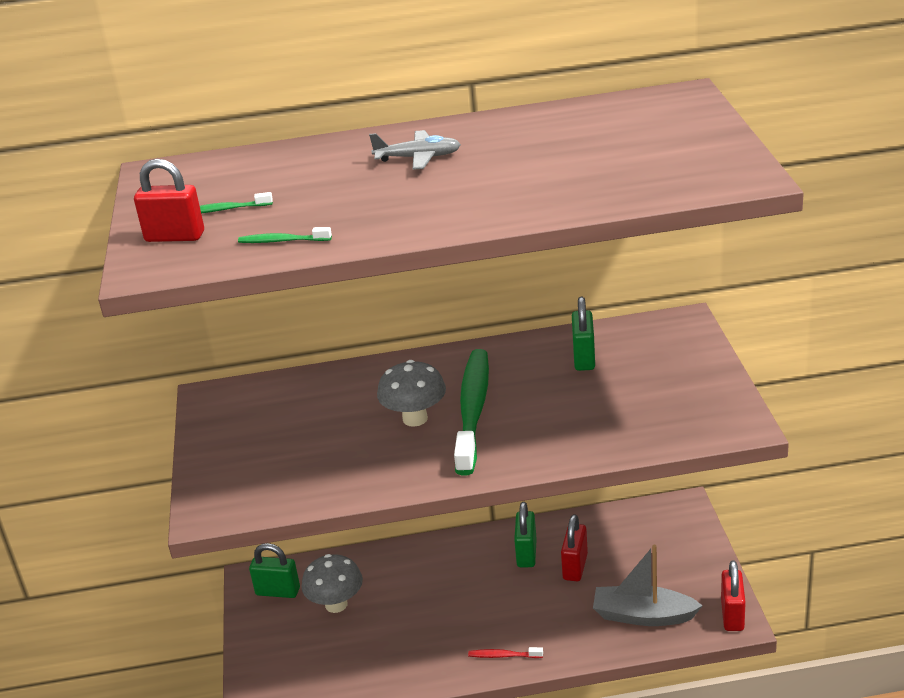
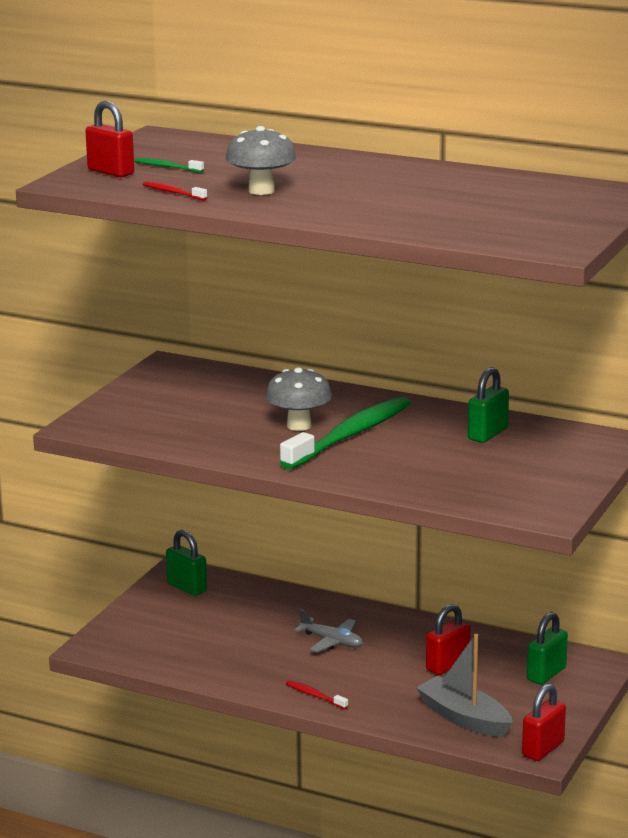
camera: 30 degrees right, 10 degrees down
green toothbrush [238,227,332,243] -> red toothbrush [143,181,207,201]
grey mushroom [301,554,363,613] -> grey mushroom moved to [226,126,296,195]
grey plane [369,130,461,170] -> grey plane moved to [294,609,363,652]
green padlock [514,502,537,567] -> green padlock moved to [527,612,568,685]

